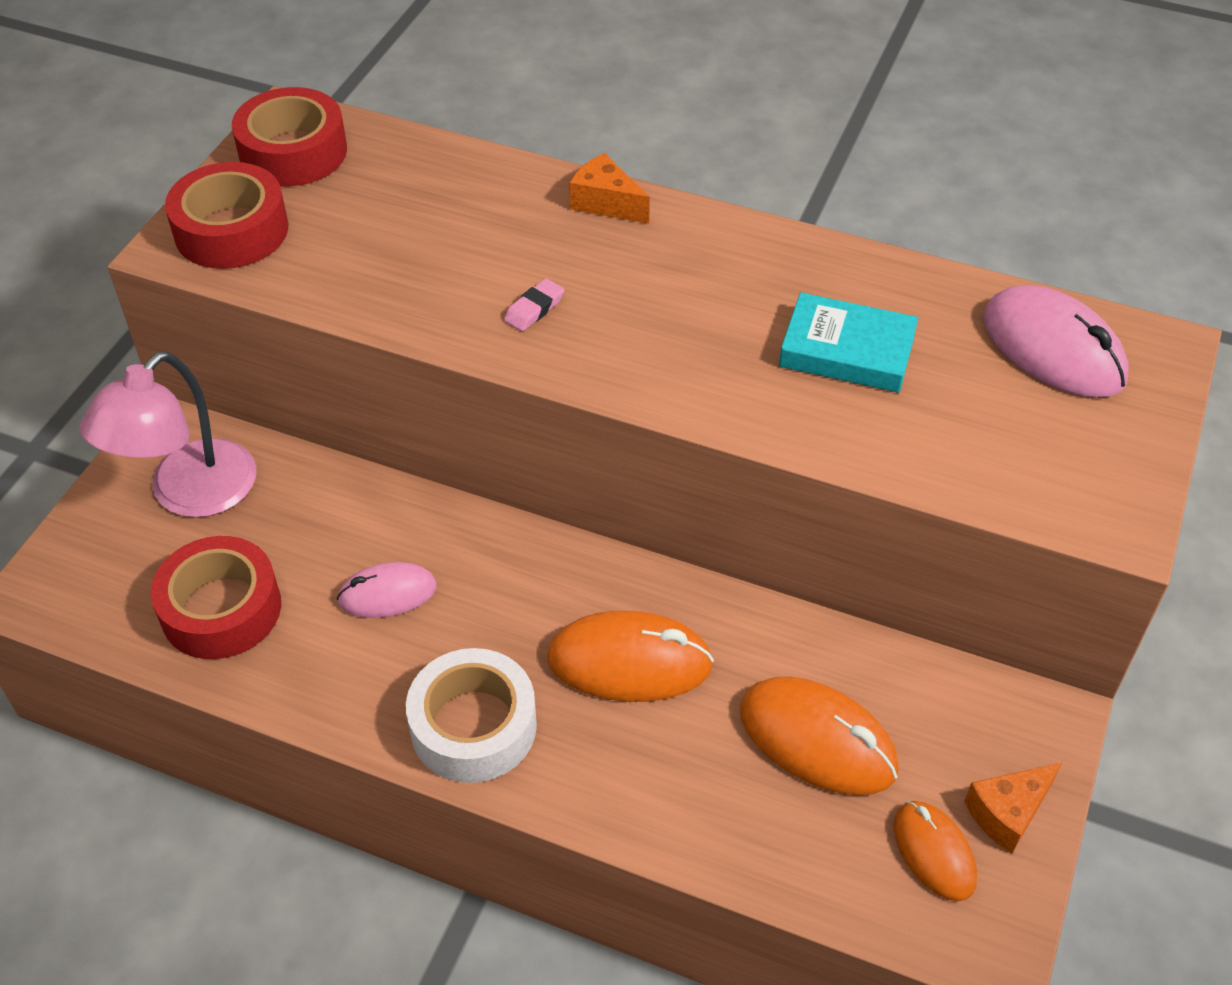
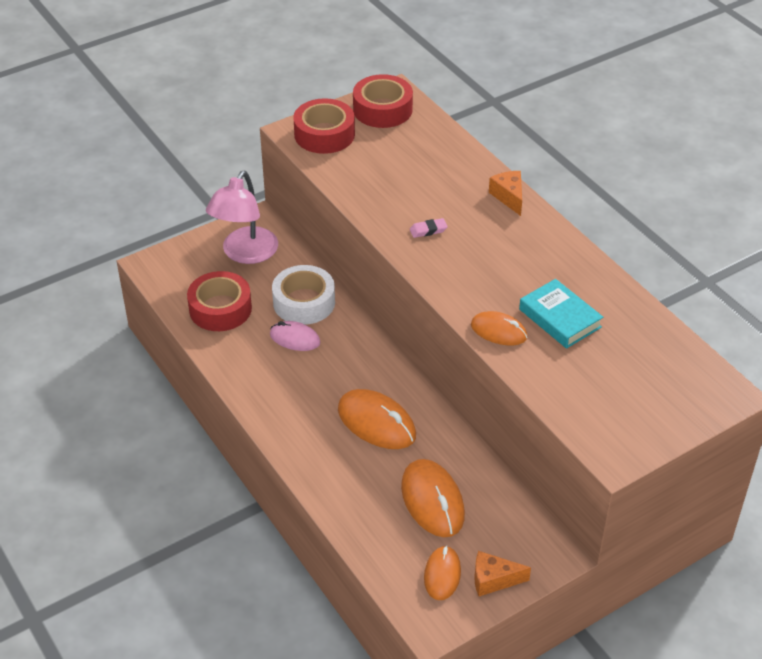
camera: 35 degrees right, 5 degrees down
pink lamp [80,351,256,518] -> pink lamp turned 45 degrees counterclockwise [206,171,278,264]
white tape [406,648,537,783] -> white tape moved to [272,265,335,325]
pink mouse [984,285,1129,398] -> none
none -> orange mouse [471,311,527,345]

